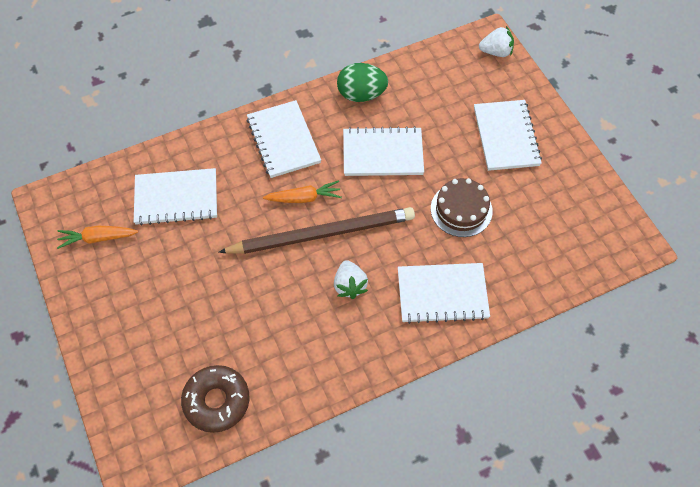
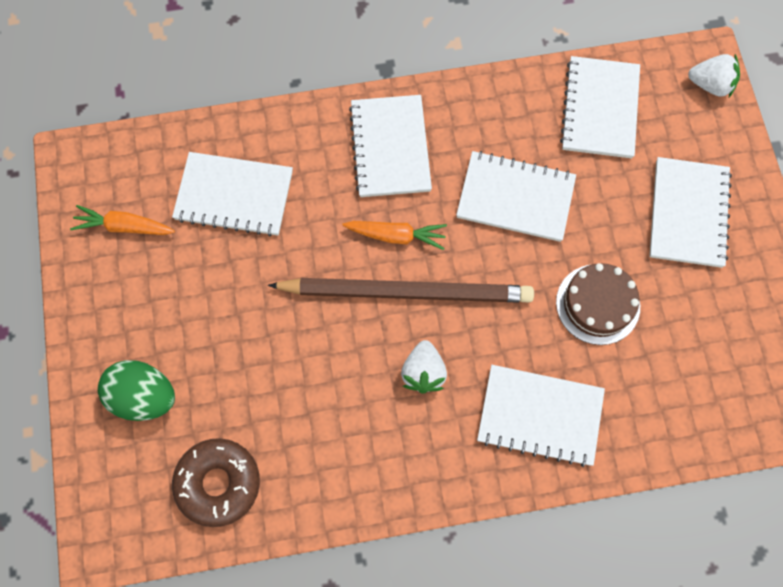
camera: 15 degrees right, 10 degrees up
green egg [337,63,388,102] -> green egg moved to [98,360,175,421]
none -> white notebook [560,56,640,159]

